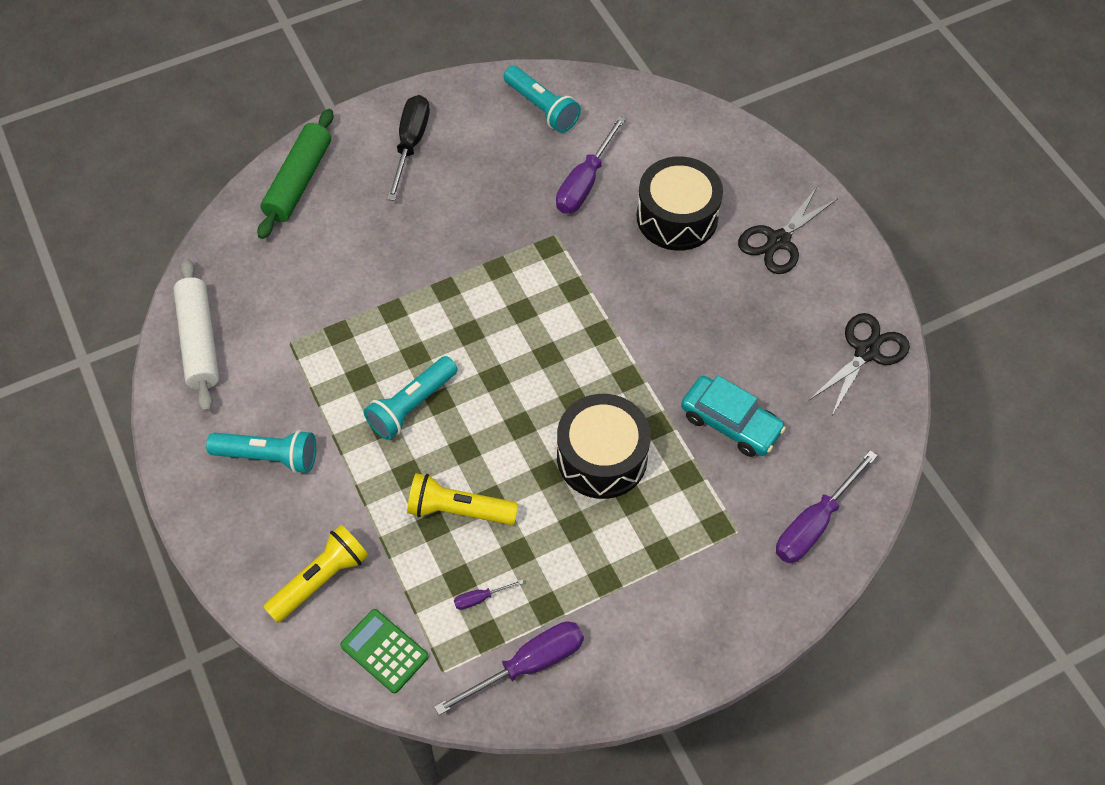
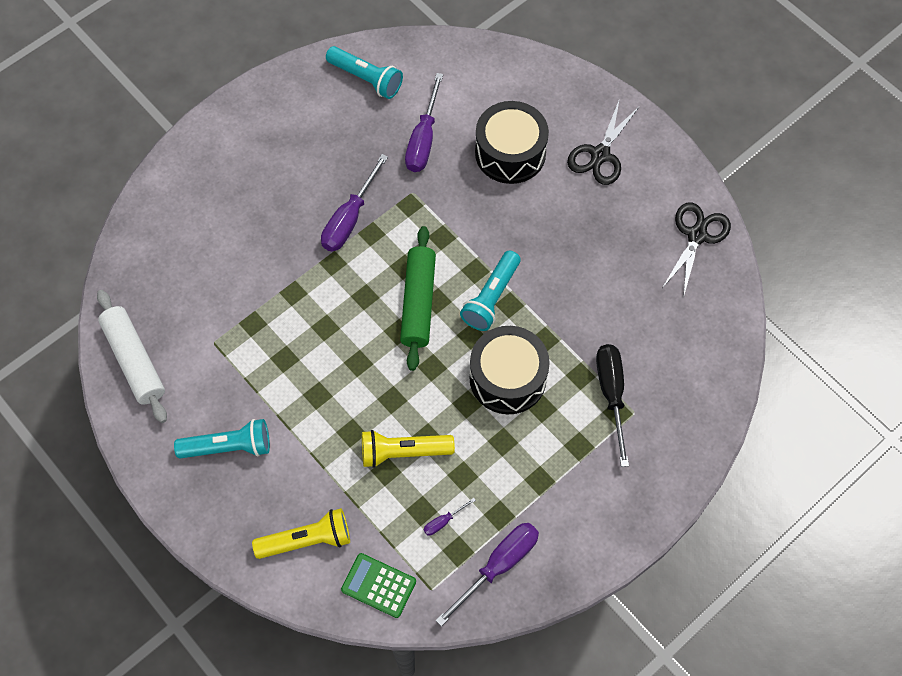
camera: 15 degrees left, 5 degrees up
green rolling pin [258,109,333,239] -> green rolling pin moved to [400,226,436,371]
yellow flashlight [263,525,369,623] -> yellow flashlight turned 45 degrees clockwise [252,508,350,559]
turquoise flashlight [364,356,458,440] -> turquoise flashlight moved to [460,251,520,331]
black screwdriver [387,95,430,201] -> black screwdriver moved to [596,344,629,467]
turquoise car [681,376,786,457] -> none
purple screwdriver [776,450,878,563] -> purple screwdriver moved to [321,154,388,252]

